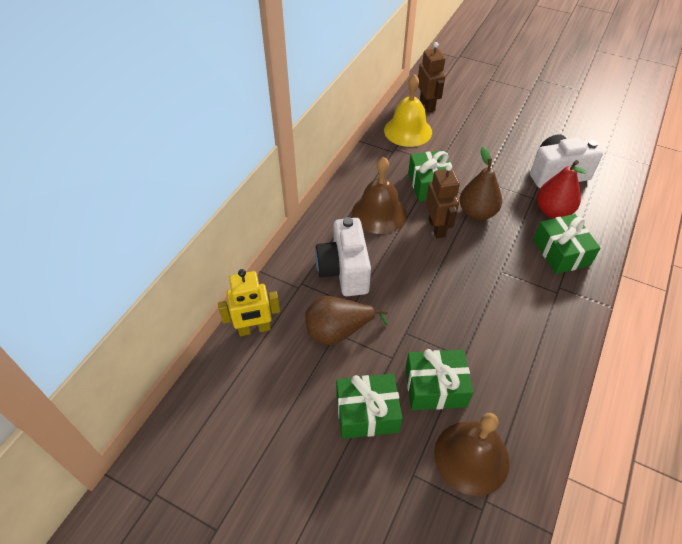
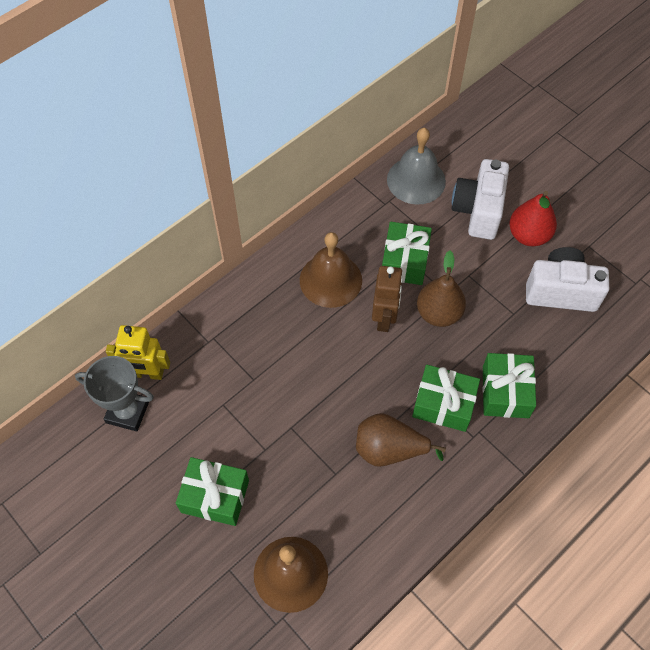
camera: 20 degrees right, 10 degrees up
brown pear [305,296,388,345] -> brown pear moved to [356,413,446,467]
white camera [315,217,371,296] -> white camera moved to [452,159,509,240]
yellow bell [384,74,432,147] -> grey bell [387,128,446,205]
green gift [405,349,473,410] -> green gift moved to [412,365,480,432]
brown robot [418,42,445,113] -> none
red pear [537,160,587,218] -> red pear moved to [509,191,557,246]
none -> grey trophy [75,356,154,431]

